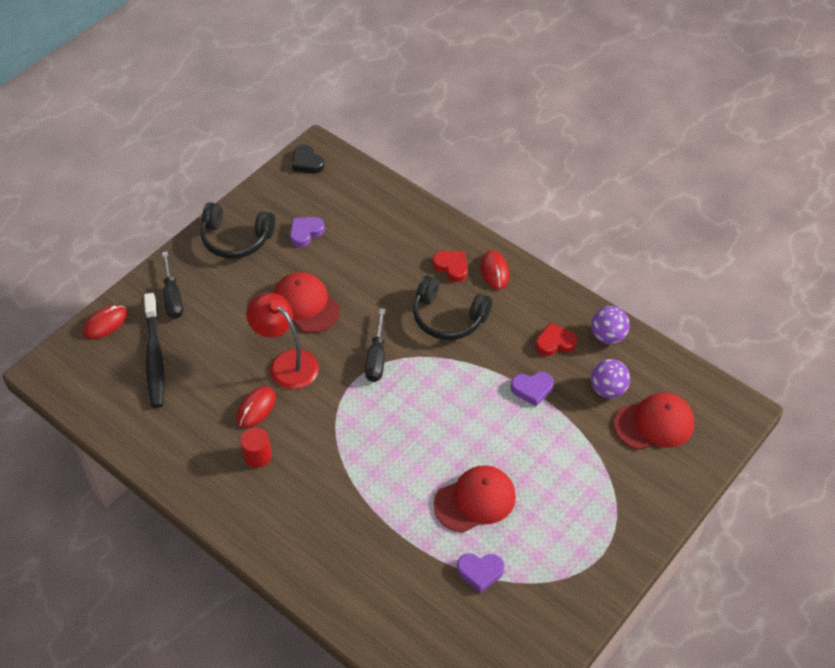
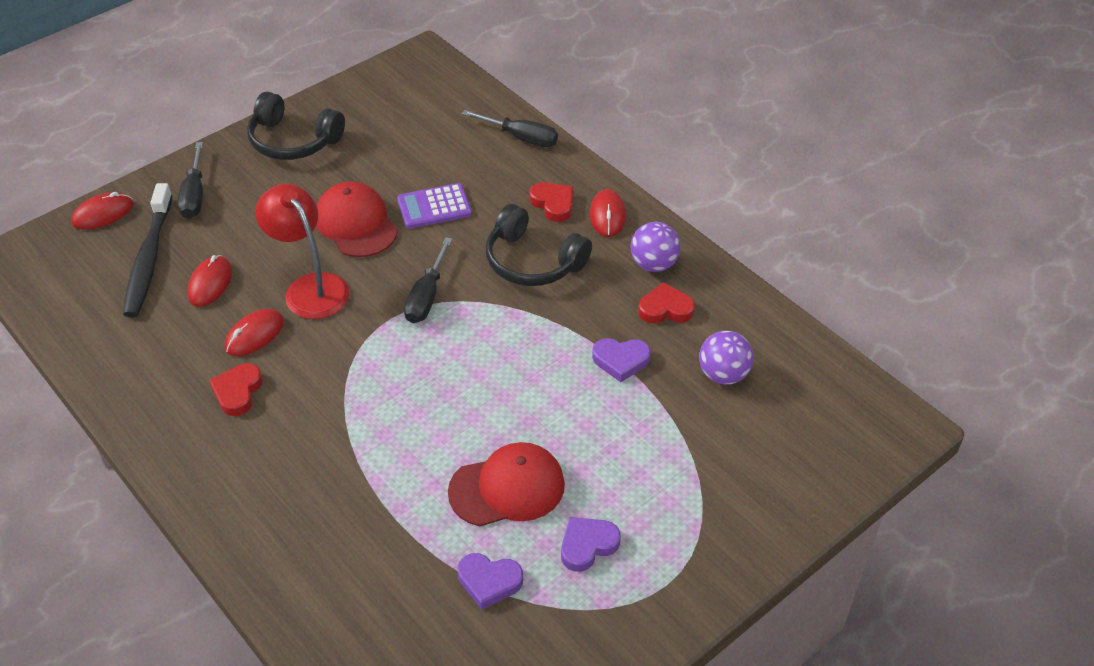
camera: 10 degrees right, 5 degrees down
red cylinder [240,427,272,468] -> red heart [209,363,263,416]
purple heart [290,217,325,247] -> purple heart moved to [561,517,621,572]
black heart [292,145,324,174] -> none
purple ball [591,306,630,344] -> purple ball moved to [630,222,681,272]
red cap [613,392,694,450] -> none
none -> red mouse [187,255,232,307]
none -> purple calculator [397,183,472,229]
none -> black screwdriver [462,110,558,147]

